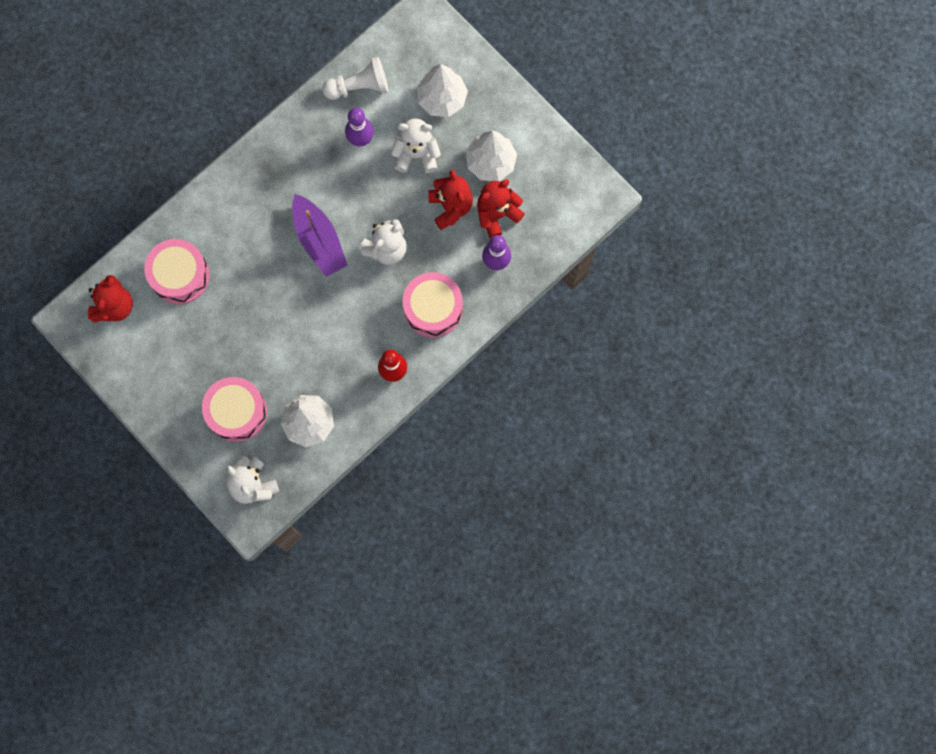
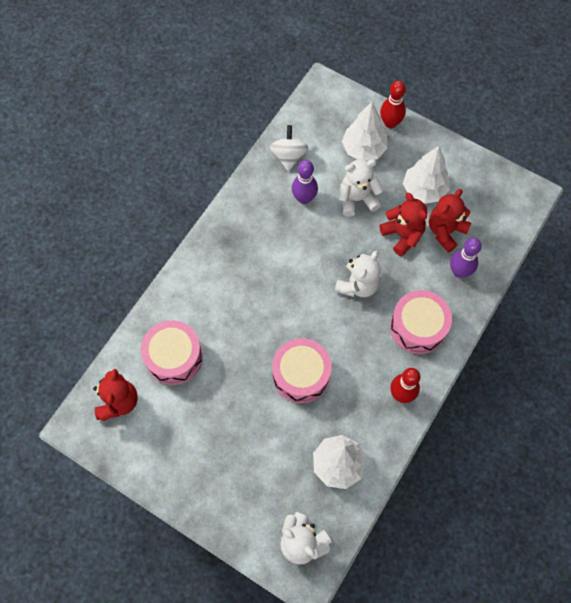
camera: 15 degrees left, 10 degrees down
pink drum [202,377,267,442] -> pink drum moved to [272,338,332,403]
purple boat [292,194,348,277] -> none
white pawn [322,57,388,100] -> white spinning top [270,125,308,171]
none -> red bowling pin [380,81,406,128]

